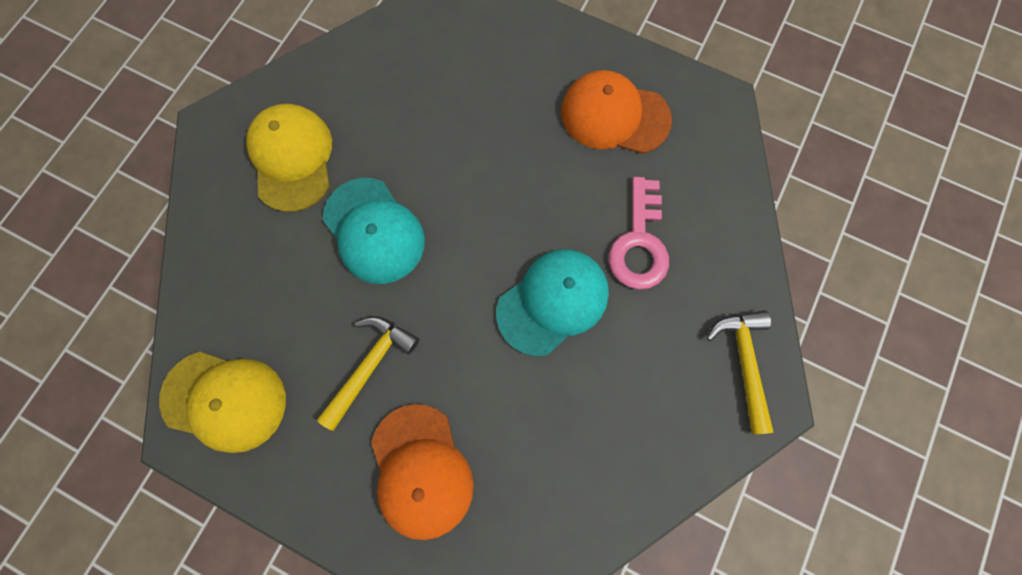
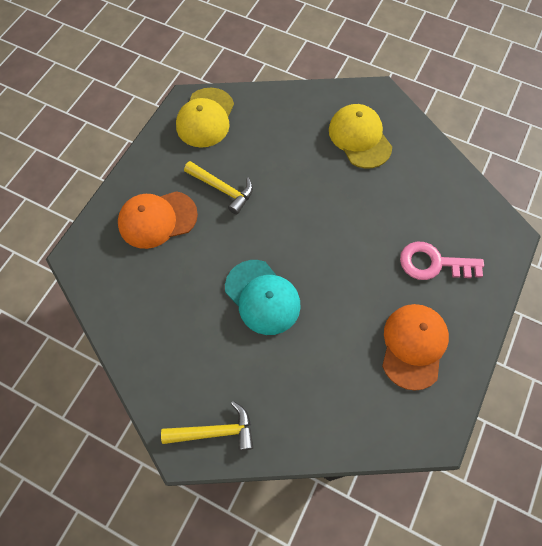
camera: 90 degrees right, 10 degrees down
yellow cap [246,104,332,212] -> yellow cap turned 105 degrees counterclockwise [329,104,392,168]
turquoise cap [323,178,425,284] -> none
pink key [609,177,669,290] -> pink key moved to [400,242,484,280]

